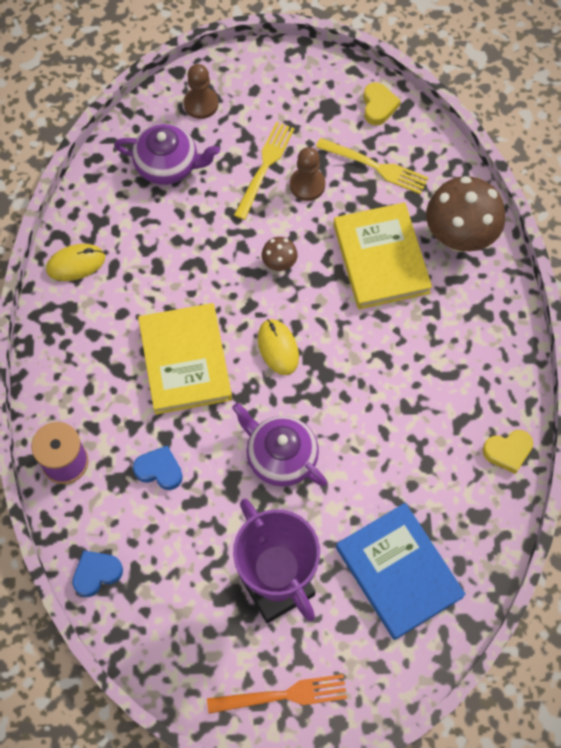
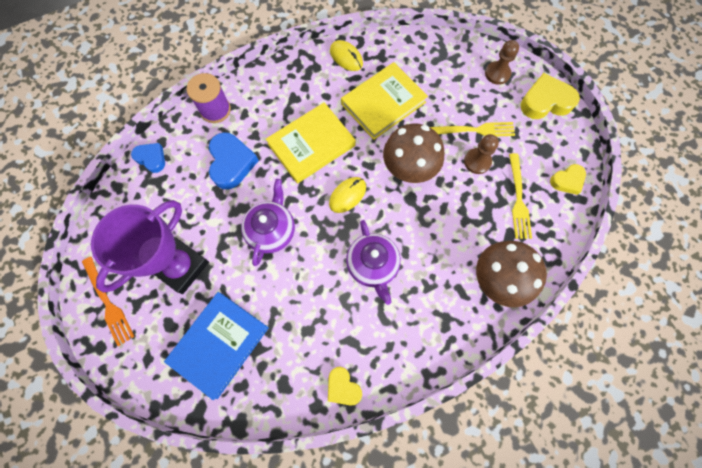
camera: 65 degrees right, 5 degrees up
purple teapot [114,124,220,185] -> purple teapot moved to [346,220,401,305]
blue heart [133,446,183,490] -> blue heart [209,132,259,190], size x1.65
brown mushroom [262,237,298,271] -> brown mushroom [383,123,444,183], size x2.17
yellow book [333,202,432,309] -> yellow book moved to [341,62,428,140]
none -> yellow heart [521,73,580,119]

